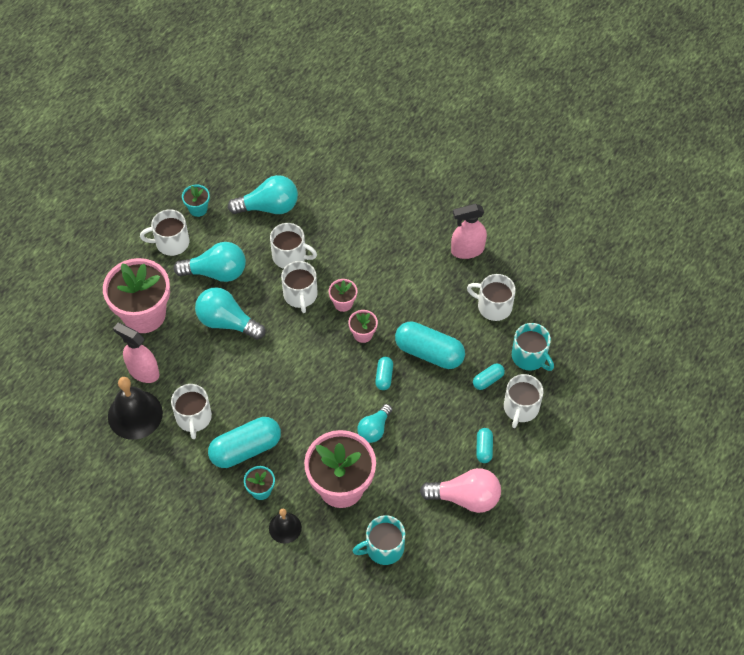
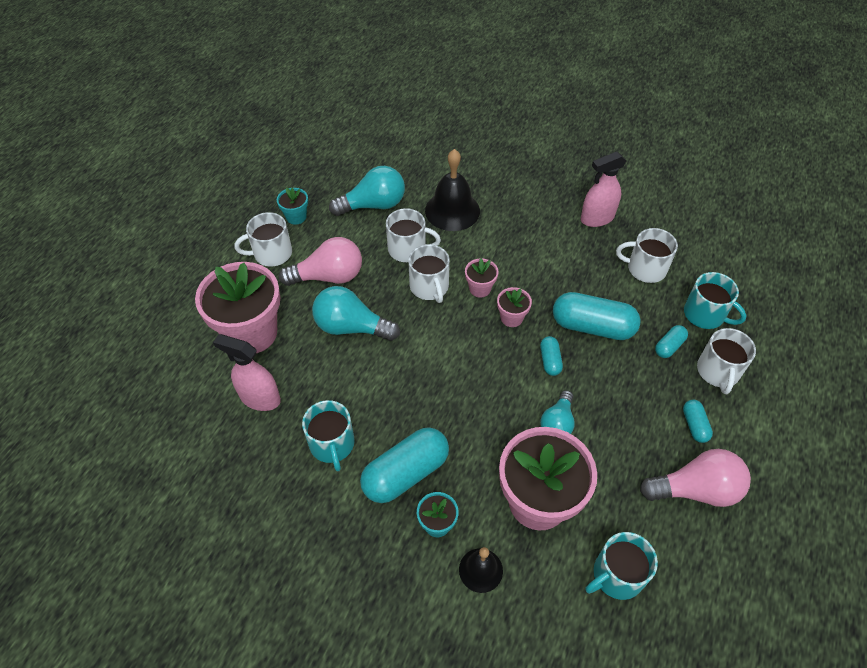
camera: 10 degrees left, 5 degrees down
black bell [108,377,163,440] -> black bell moved to [425,149,480,231]
white mug [171,384,212,439] -> turquoise mug [302,400,355,472]
turquoise light bulb [174,242,246,282] -> pink light bulb [279,237,362,286]

